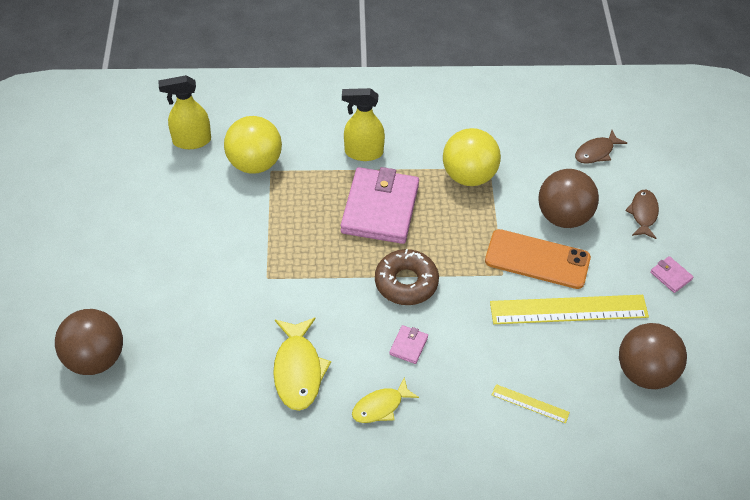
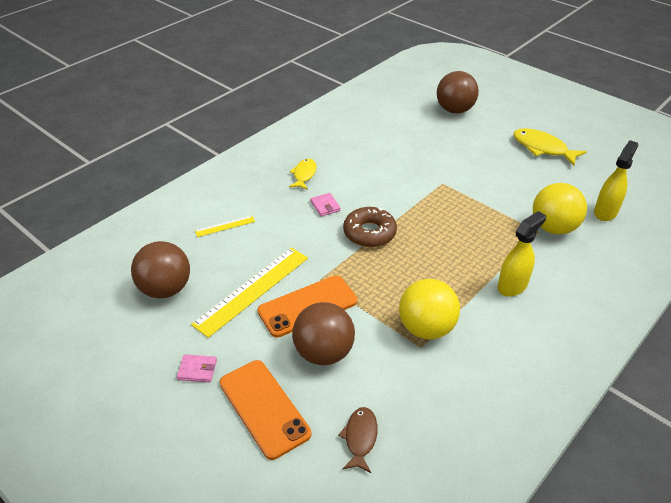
camera: 135 degrees right, 10 degrees down
yellow fish [273,317,331,411] -> yellow fish moved to [513,128,587,166]
pink wallet [341,167,419,244] -> none
brown fish [625,190,659,239] -> orange phone [220,360,311,460]

